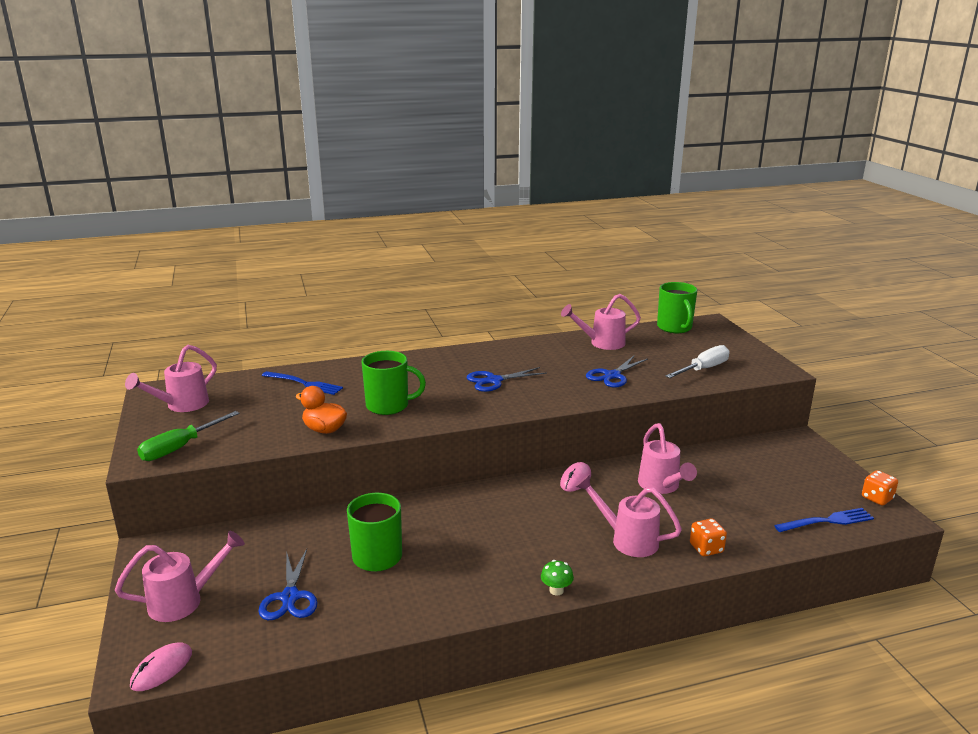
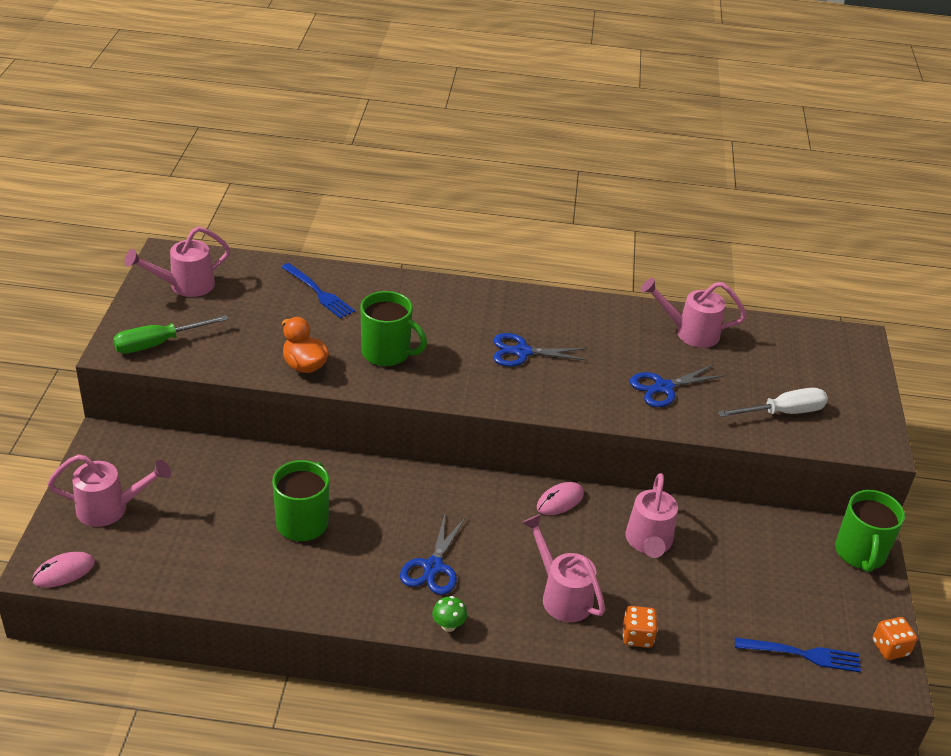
camera: 20 degrees right, 15 degrees up
blue scissors [258,549,318,620] -> blue scissors moved to [400,514,465,595]
green mug [657,282,697,333] -> green mug moved to [835,490,905,572]

